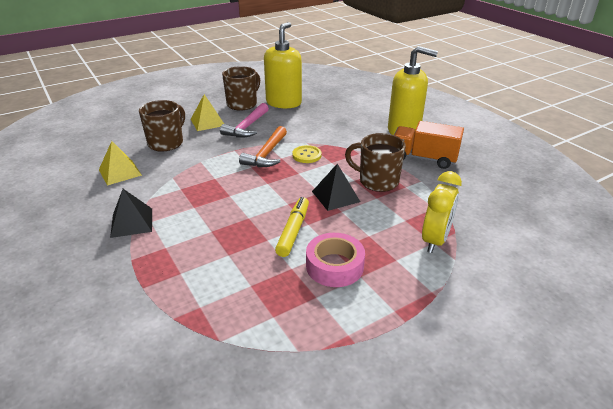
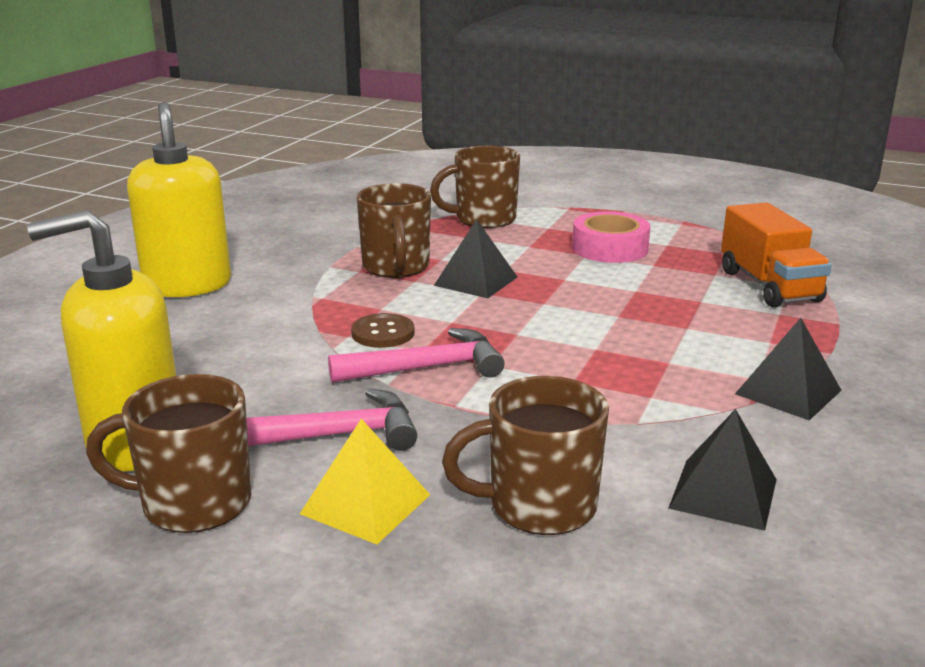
camera: 125 degrees left, 10 degrees down
yellow pyramid [99,141,142,186] -> black pyramid [668,409,777,531]
orange hammer [239,126,287,167] -> pink hammer [328,328,505,383]
yellow marker [275,197,309,257] -> none
yellow button [292,145,322,163] -> brown button [351,313,415,348]
orange truck [394,121,464,169] -> orange truck moved to [721,203,832,307]
yellow clock [422,171,462,253] -> brown mug [430,145,520,228]

